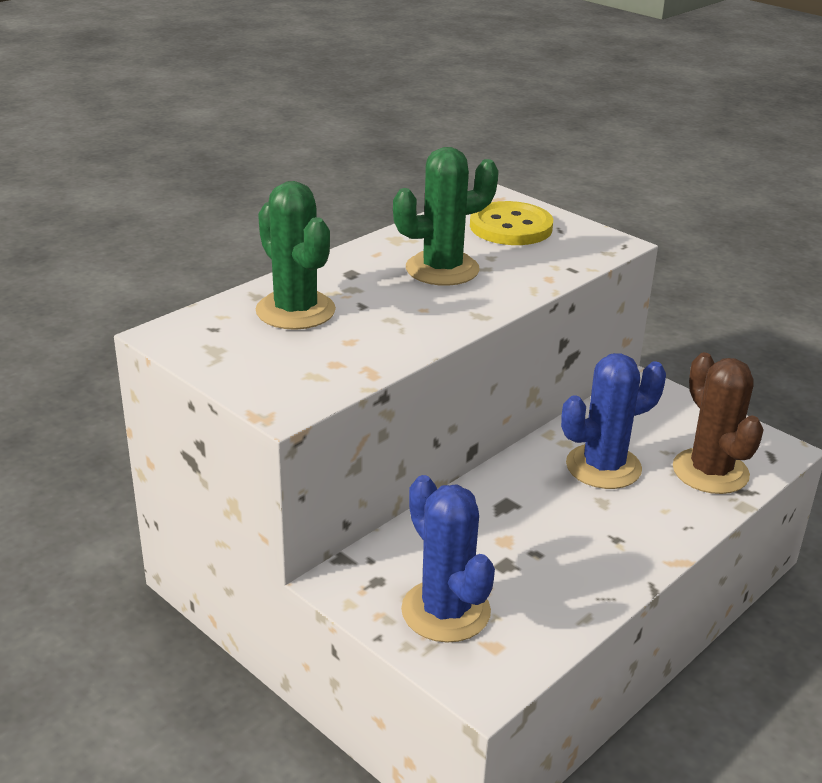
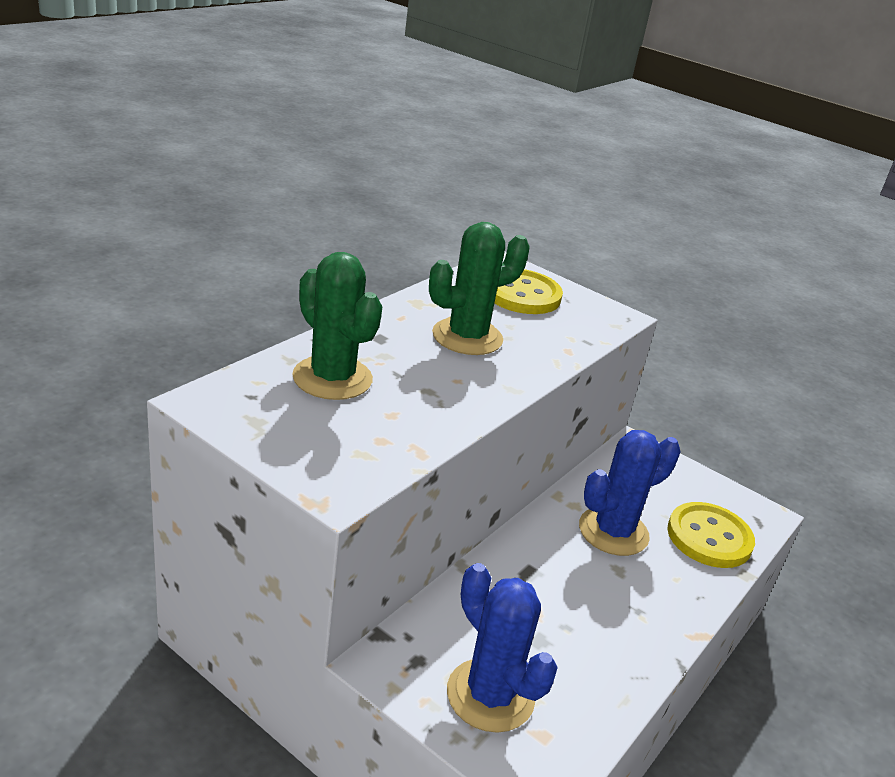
camera: 10 degrees left, 0 degrees up
brown cactus [673,352,764,494] -> yellow button [667,502,755,568]

